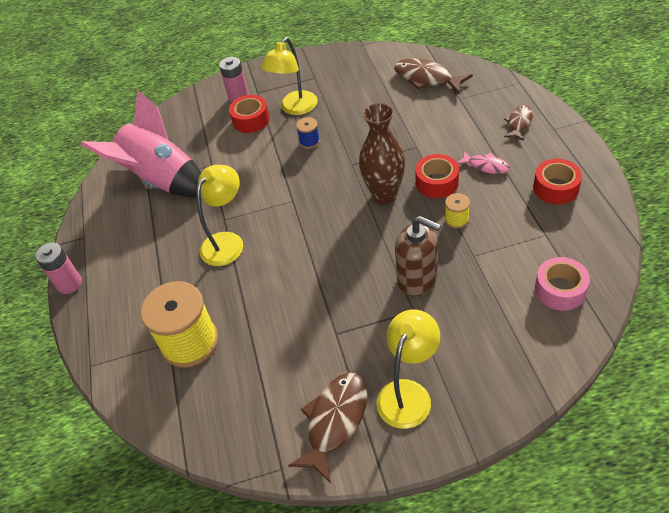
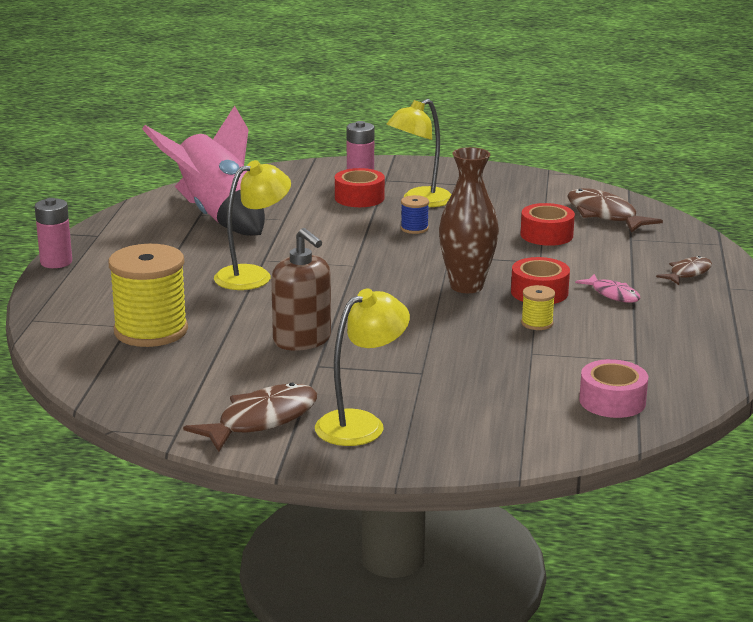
camera: 15 degrees right, 25 degrees down
brown soap dispenser [395,216,441,296] -> brown soap dispenser moved to [271,228,331,351]
red tape [533,159,582,205] -> red tape moved to [520,203,575,246]

